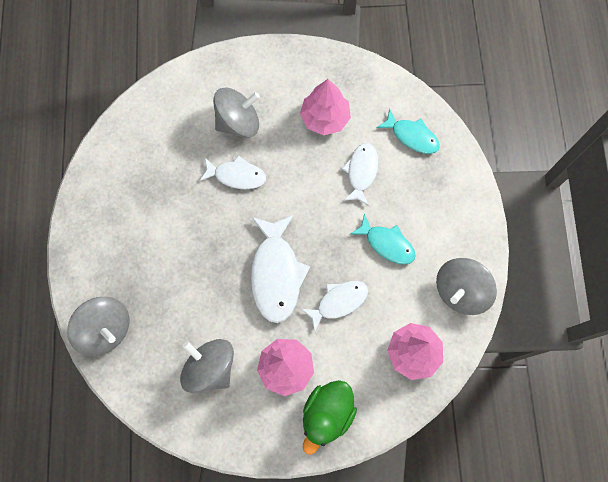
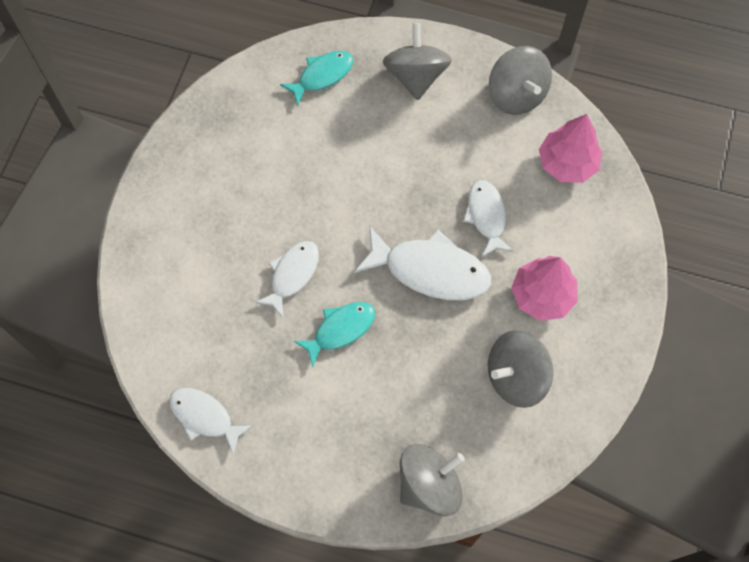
camera: 70 degrees left, 5 degrees down
grey spinning top [213,87,260,138] -> grey spinning top moved to [383,23,452,100]
pink tree [300,79,351,135] -> none
green duck [303,380,357,455] -> none
white fish [342,143,379,206] -> white fish moved to [169,388,253,455]
turquoise fish [351,213,416,265] -> turquoise fish moved to [294,302,375,367]

